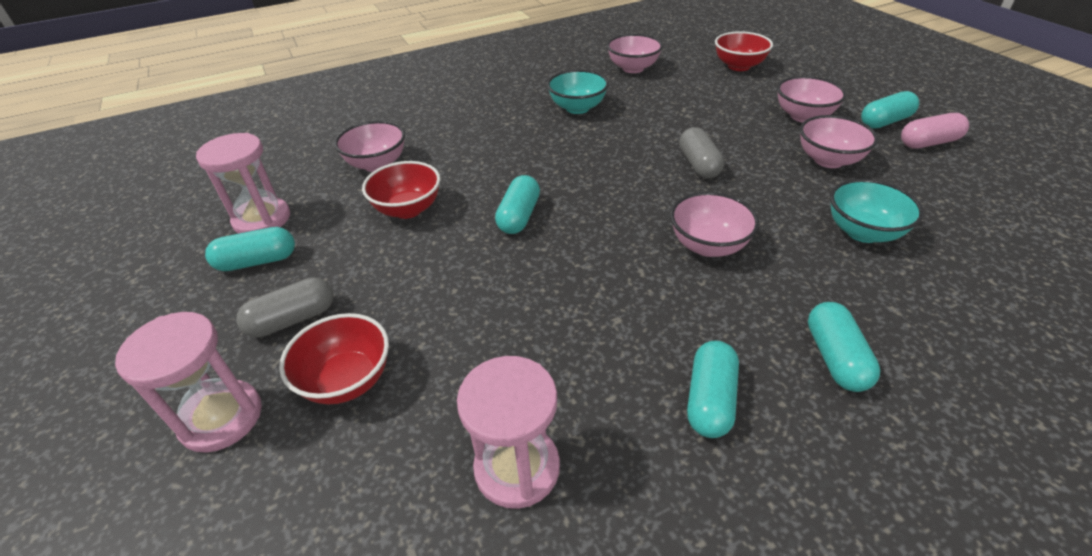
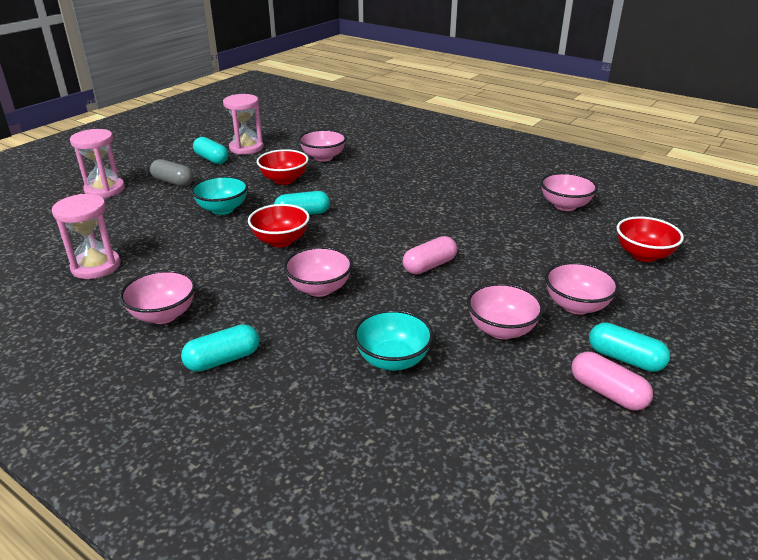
camera: 60 degrees right, 10 degrees down
red bowl [279,313,389,404] -> red bowl moved to [248,204,310,247]
turquoise bowl [547,70,609,114] -> turquoise bowl moved to [191,176,248,215]
grey capsule [679,127,724,179] -> pink capsule [403,236,457,274]
turquoise capsule [687,341,739,438] -> pink bowl [119,270,196,324]

